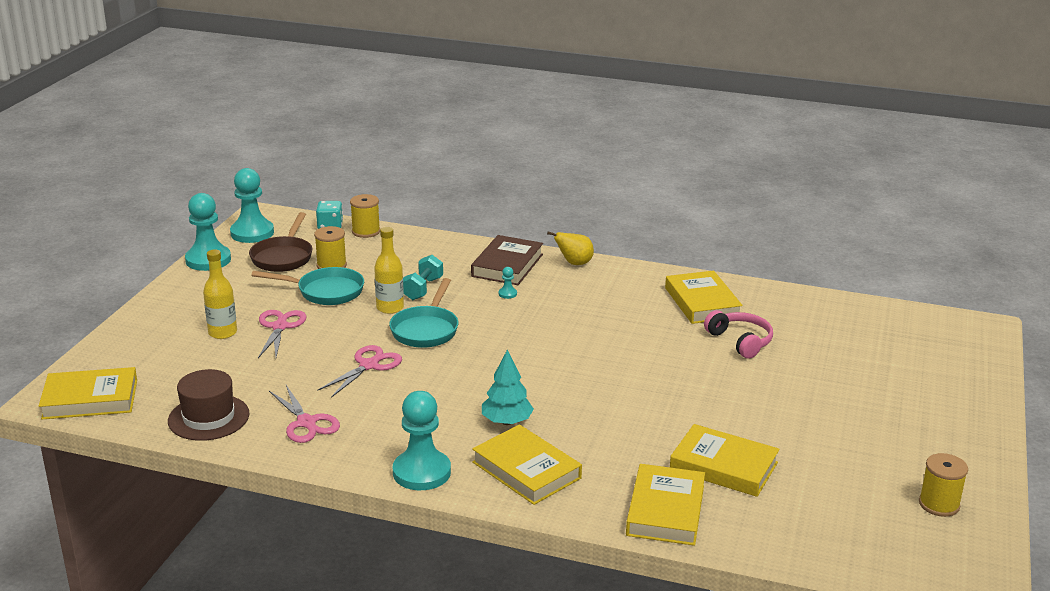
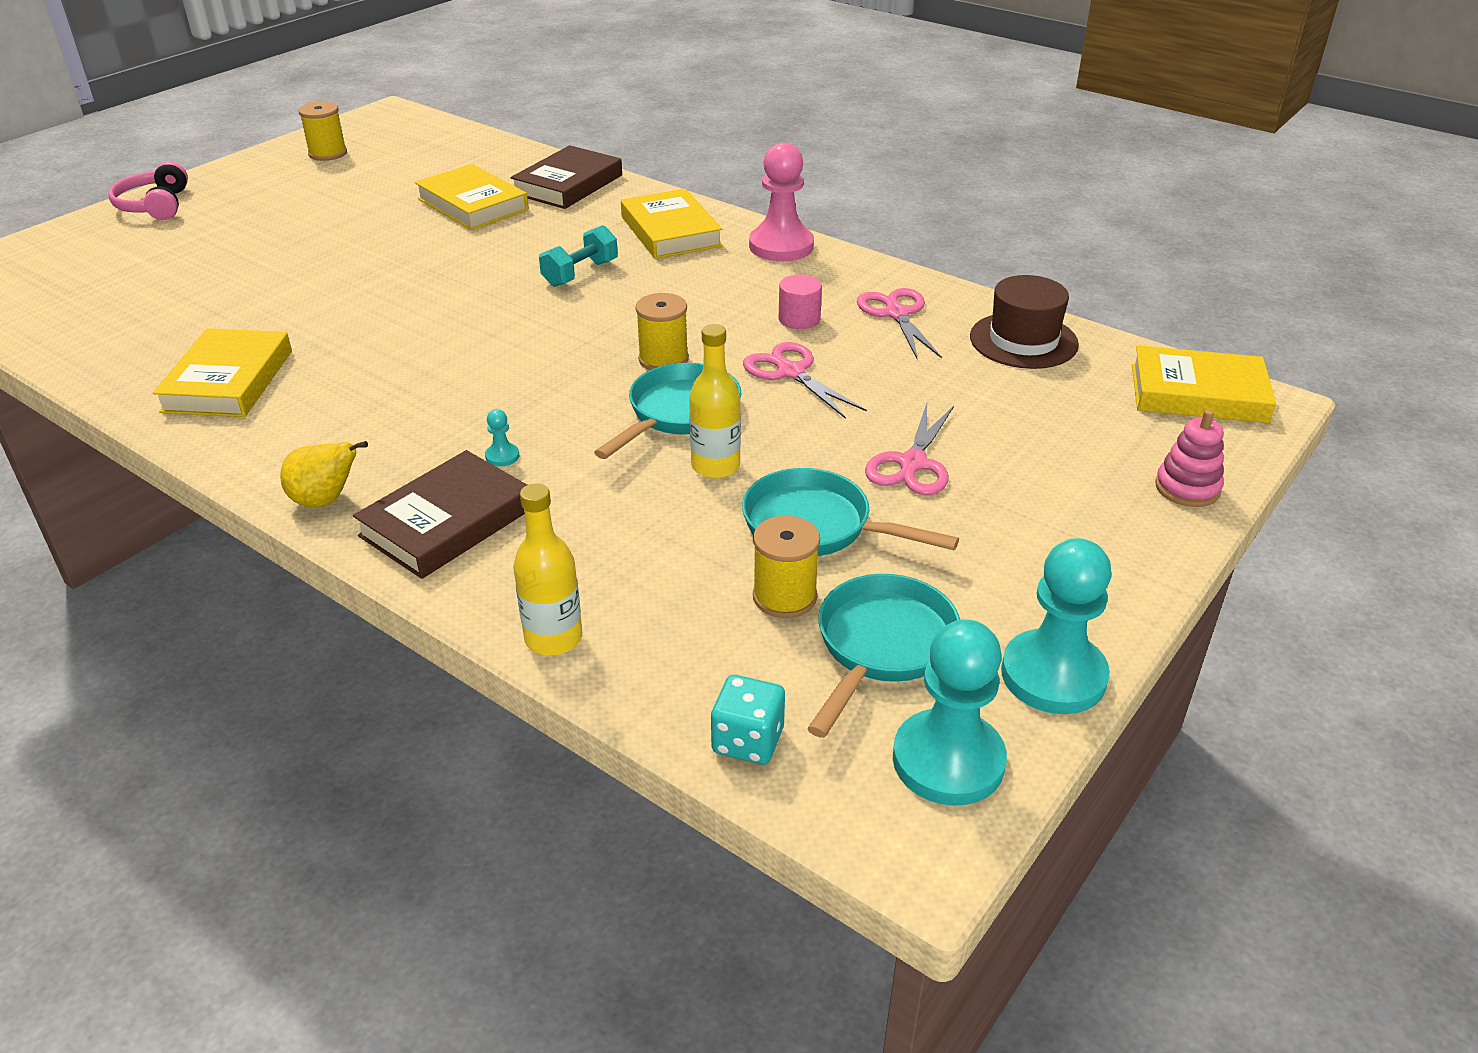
camera: 160 degrees left, 10 degrees up
yellow bottle [203,250,237,339] -> yellow bottle moved to [513,483,582,655]
brown pan [249,212,312,272] -> turquoise pan [807,574,960,738]
pink scissors [317,345,402,398] -> pink scissors turned 90 degrees clockwise [743,342,867,419]
yellow spool [350,194,380,238] -> yellow spool moved to [635,293,689,370]
turquoise pawn [393,391,451,490] -> pink pawn [749,142,814,261]
turquoise dumbbell [403,255,443,300] -> turquoise dumbbell moved to [539,225,618,287]
turquoise tree [482,350,534,425] -> none
yellow book [626,464,705,546] -> brown book [510,145,622,209]
pink headphones [704,310,773,358] -> pink headphones moved to [108,161,188,220]
none -> pink cylinder [779,275,822,329]
none -> pink stacking toy [1155,410,1224,507]

